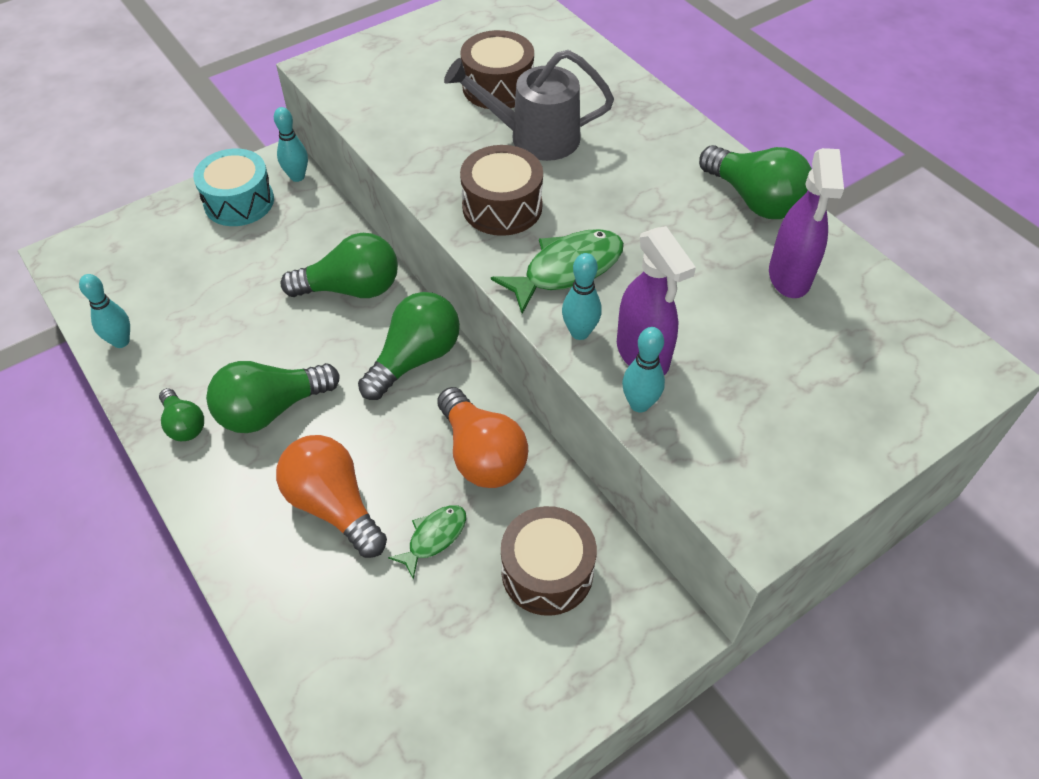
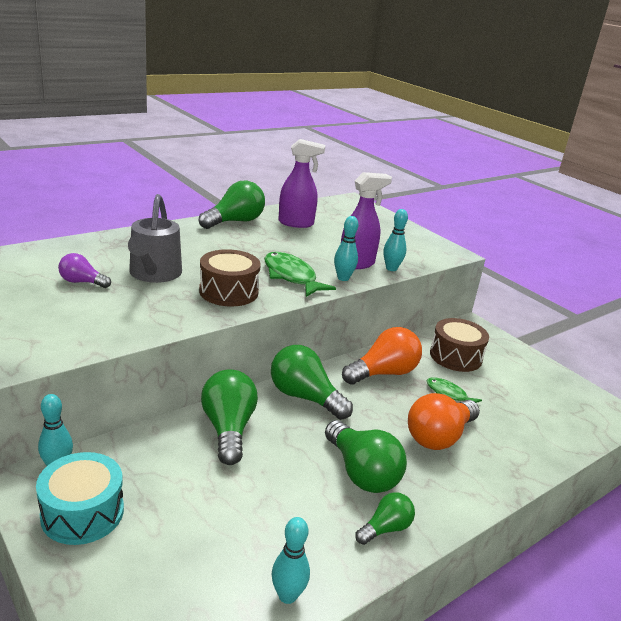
camera: 95 degrees left, 25 degrees down
brown drum [460,30,534,109] -> purple light bulb [58,253,111,288]

